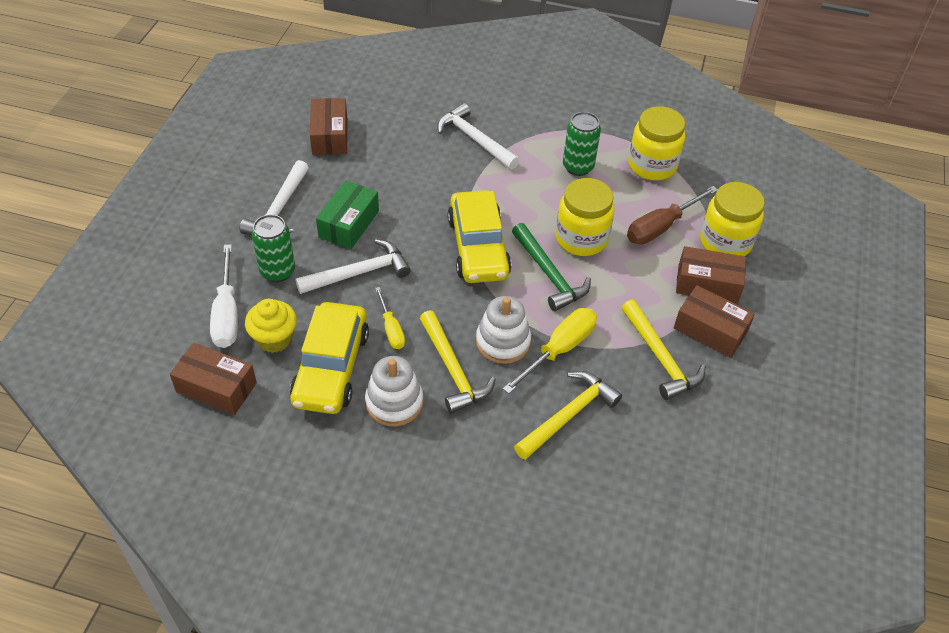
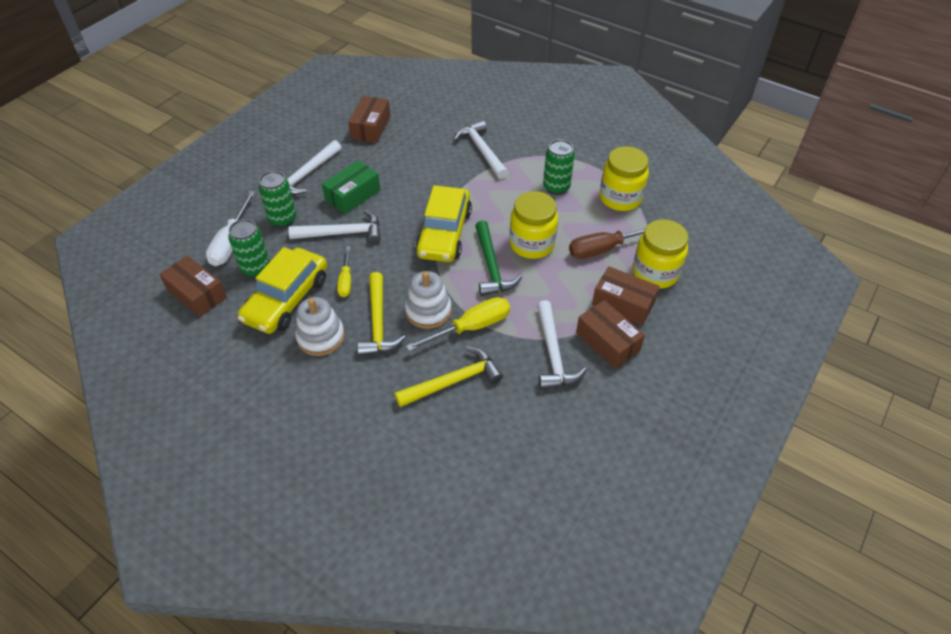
camera: 20 degrees right, 0 degrees up
yellow cupcake [245,299,297,353] -> green can [228,219,270,277]
yellow hammer [622,300,706,400] -> white hammer [537,300,587,390]

